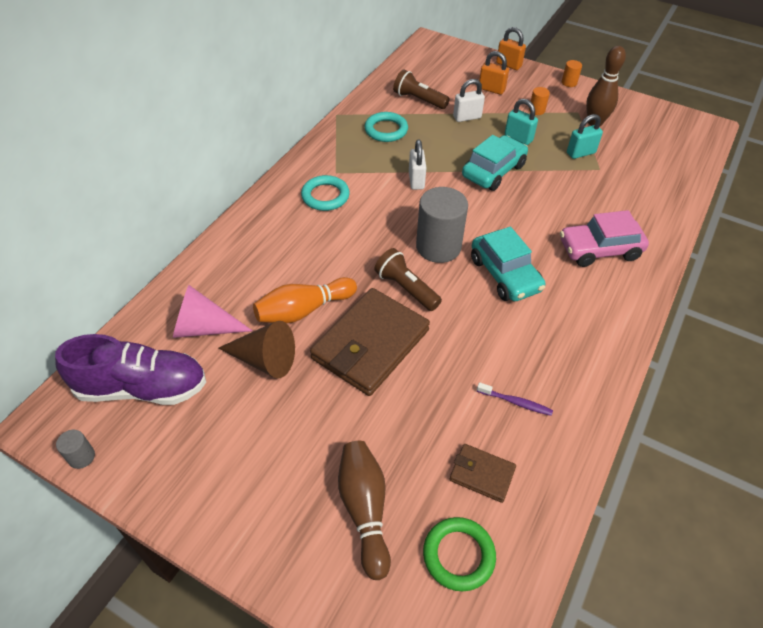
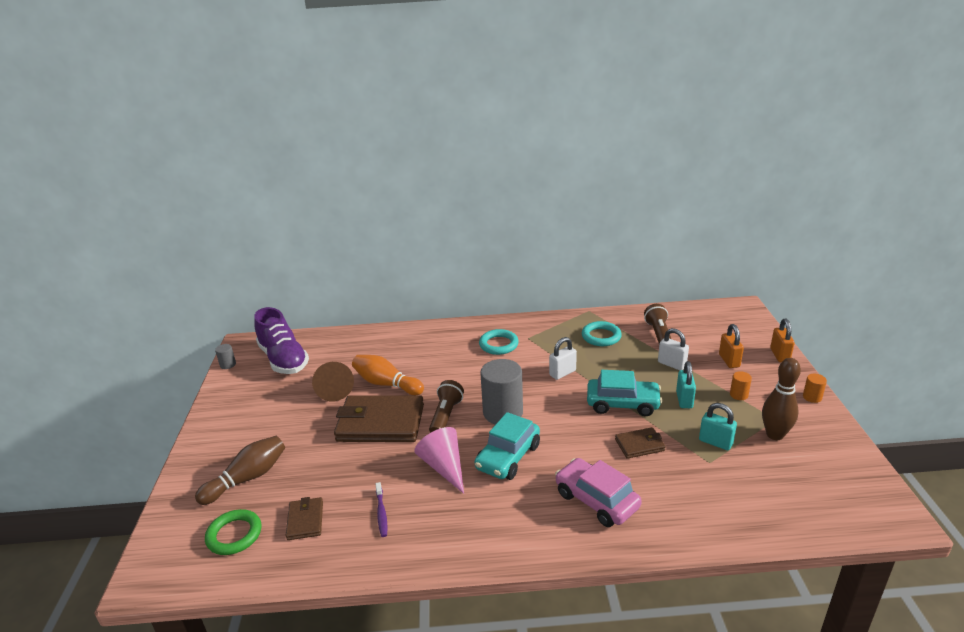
camera: 60 degrees right, 20 degrees down
pink cone [173,285,252,338] -> pink cone moved to [414,427,464,494]
none -> brown wallet [615,427,666,459]

